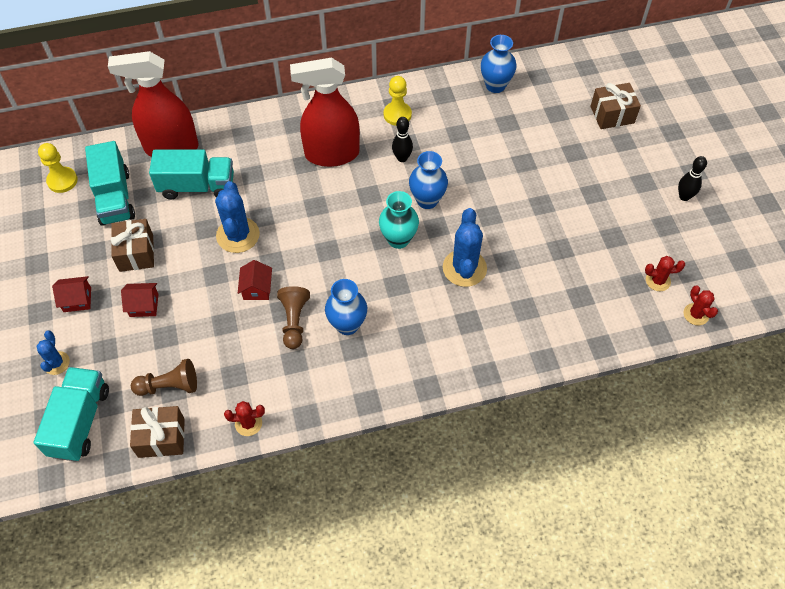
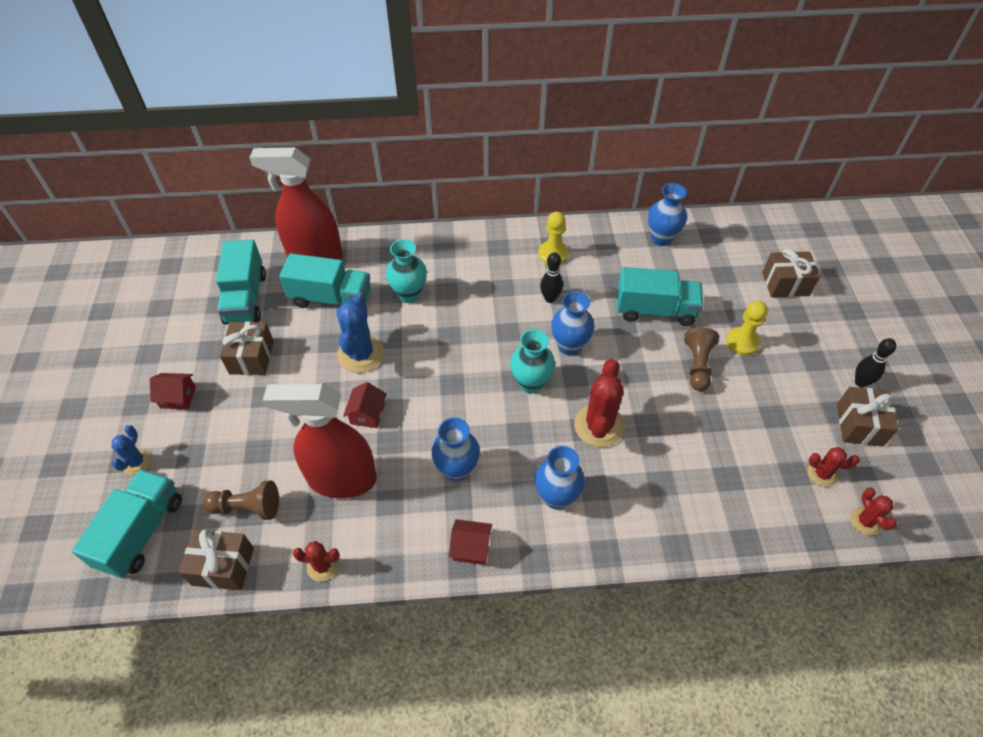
camera: 10 degrees right, 5 degrees down
yellow pawn [38,143,78,193] -> yellow pawn moved to [726,301,768,356]
red house [121,283,159,317] -> red house moved to [449,519,492,565]
brown pawn [277,286,310,349] -> brown pawn moved to [684,327,719,391]
red spray bottle [290,57,360,167] -> red spray bottle moved to [263,383,377,498]
blue cactus [443,208,487,287] -> red cactus [574,359,624,447]
none -> turquoise vase [386,239,427,303]
none -> blue vase [535,446,585,510]
none -> turquoise truck [617,267,704,326]
none -> brown gift [837,387,899,447]

